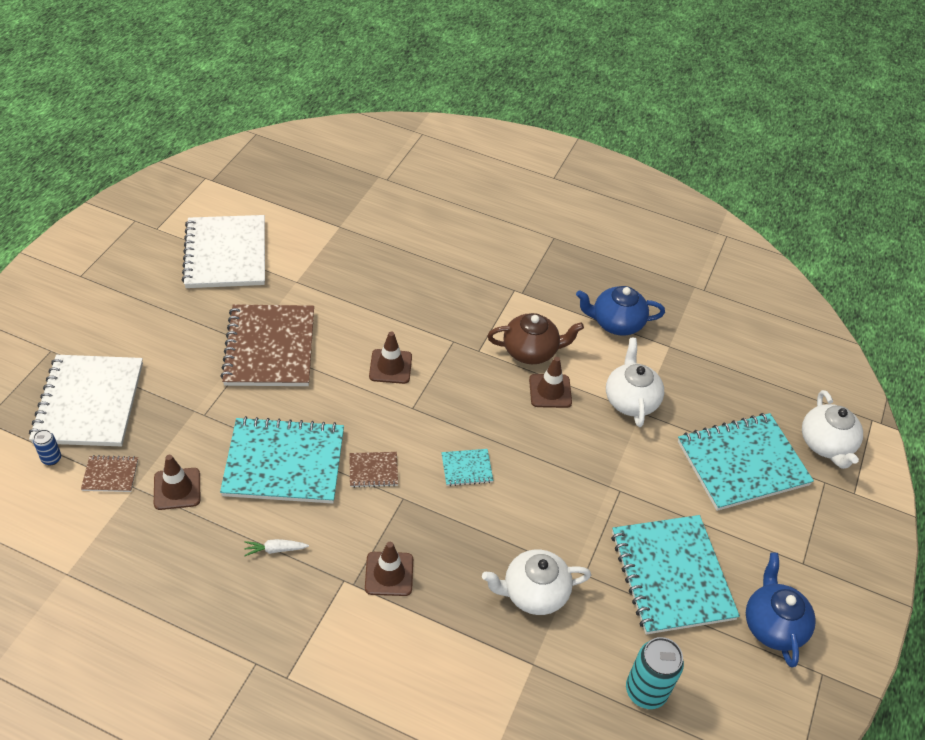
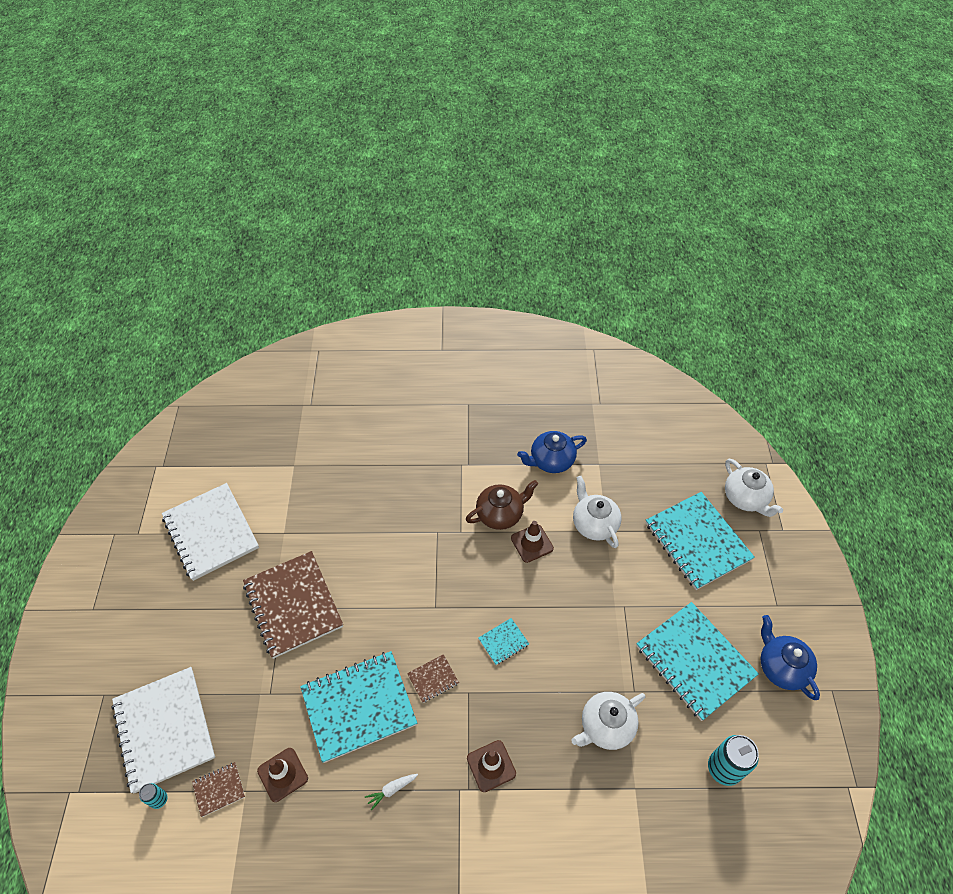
camera: 20 degrees left, 5 degrees up
blue can [33,429,61,465] -> turquoise can [139,783,168,809]
brown traffic cone [369,332,412,384] -> none
turquoise notebook [678,413,814,511] -> turquoise notebook turned 75 degrees counterclockwise [646,492,755,590]

